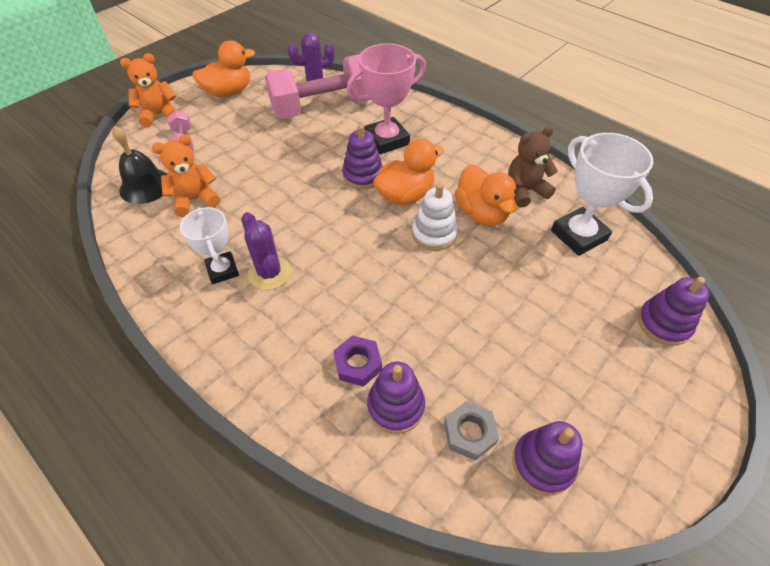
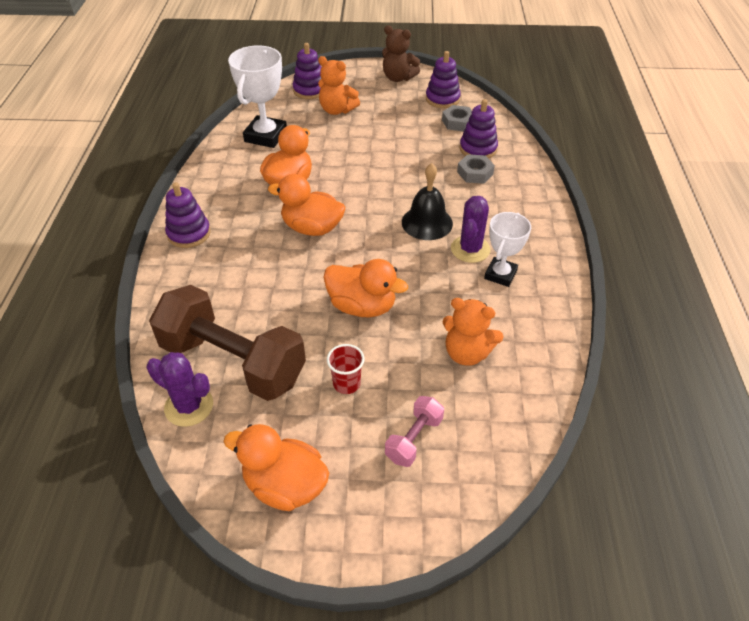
camera: 130 degrees left, 5 degrees down
black bell [112,126,167,204] -> black bell moved to [402,163,453,240]
orange teddy bear [120,53,177,128] -> orange teddy bear moved to [318,56,360,115]
pink dumbbell [265,54,370,119] -> brown dumbbell [149,285,306,401]
purple nut [334,336,382,387] -> grey nut [457,154,495,184]
purple stacking toy [342,124,383,189] -> purple stacking toy moved to [165,182,211,248]
pink trophy [347,43,426,154] -> none
white stacking toy [412,183,458,251] -> none
brown teddy bear [508,126,558,208] -> brown teddy bear moved to [382,25,420,82]
none -> orange duck [323,259,408,318]
none -> red cup [327,344,365,394]

